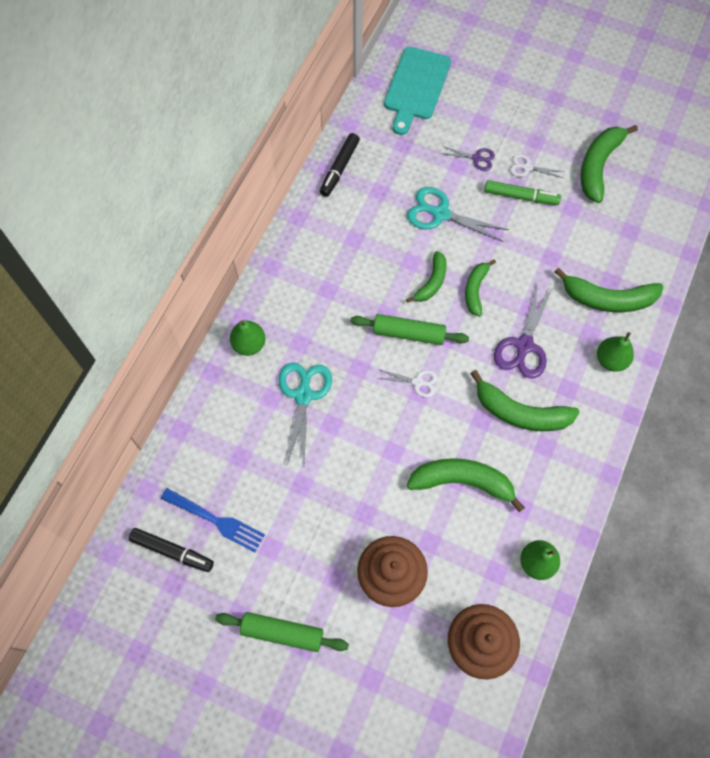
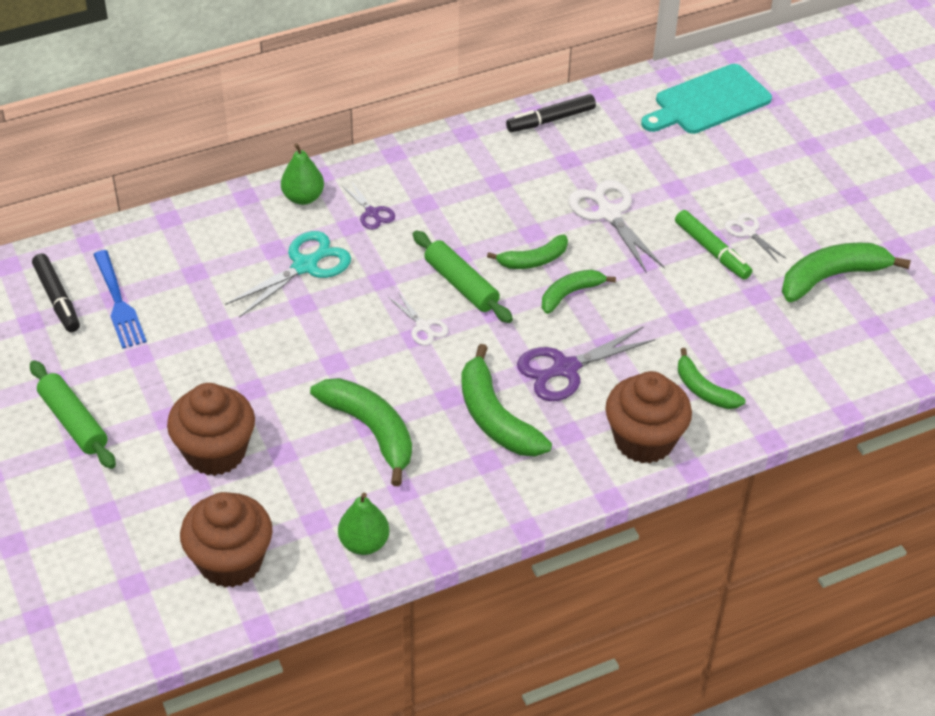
camera: 40 degrees right, 20 degrees down
turquoise scissors [407,187,508,242] -> white scissors [568,180,665,274]
purple scissors [440,146,495,171] -> purple scissors moved to [342,181,395,230]
green banana [554,267,663,312] -> green banana [678,348,745,409], size x0.61
green pear [597,332,634,372] -> brown cupcake [605,371,692,463]

